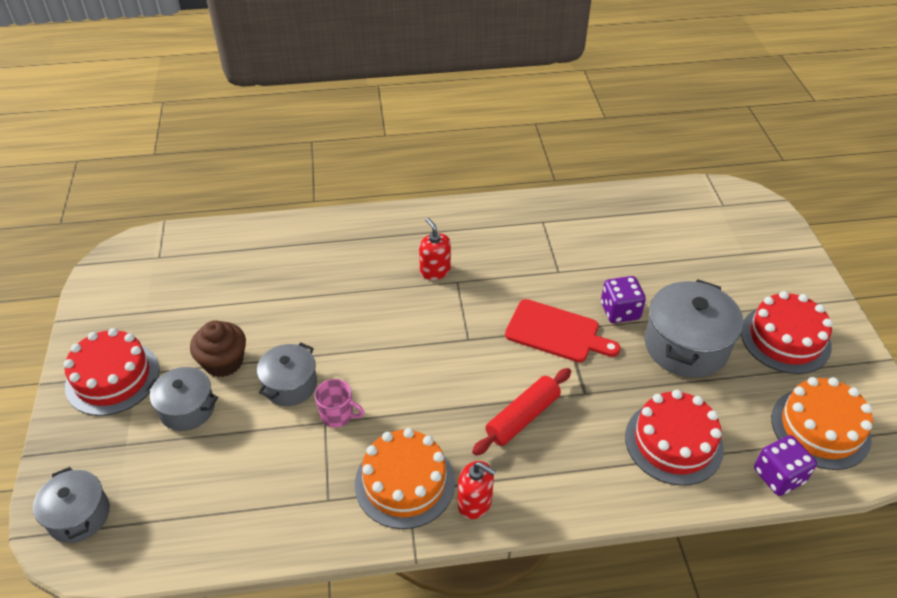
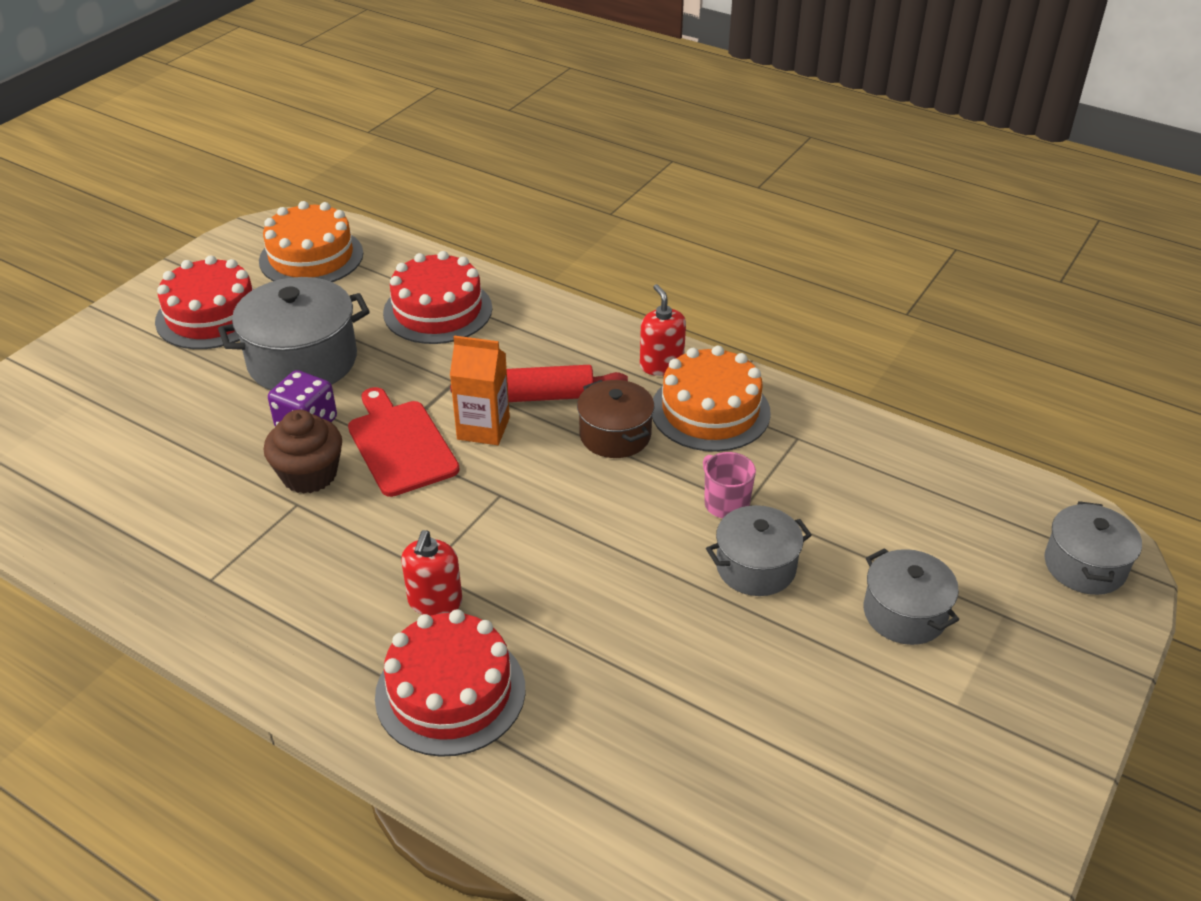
camera: 140 degrees left, 5 degrees down
red cake [64,328,160,416] -> red cake moved to [375,609,525,757]
brown cupcake [190,320,246,377] -> brown cupcake moved to [264,410,342,494]
purple dice [754,435,817,496] -> none
none -> orange carton [450,336,510,445]
none -> brown pot [577,380,655,458]

